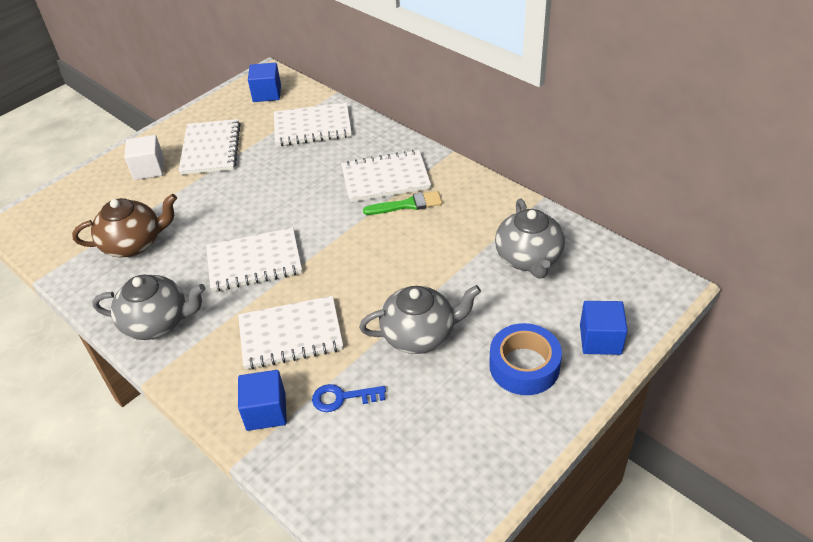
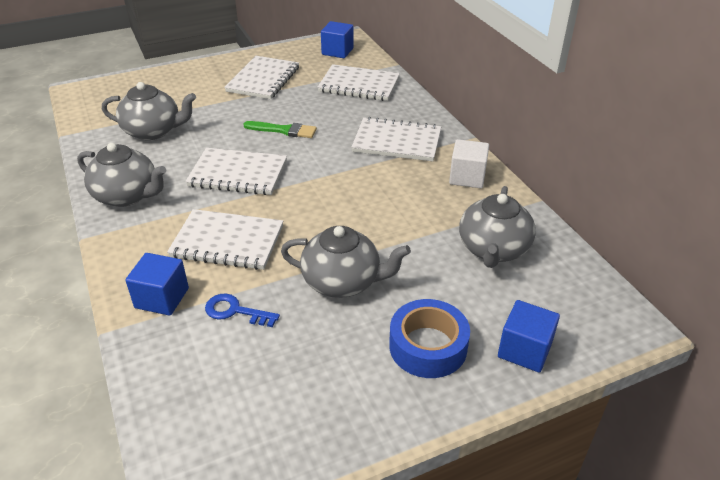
camera: 20 degrees right, 5 degrees down
brown teapot [72,194,177,257] -> grey teapot [102,82,196,140]
white cube [124,135,164,180] -> white cube moved to [449,139,489,188]
green brush [363,191,442,215] -> green brush moved to [243,121,317,138]

